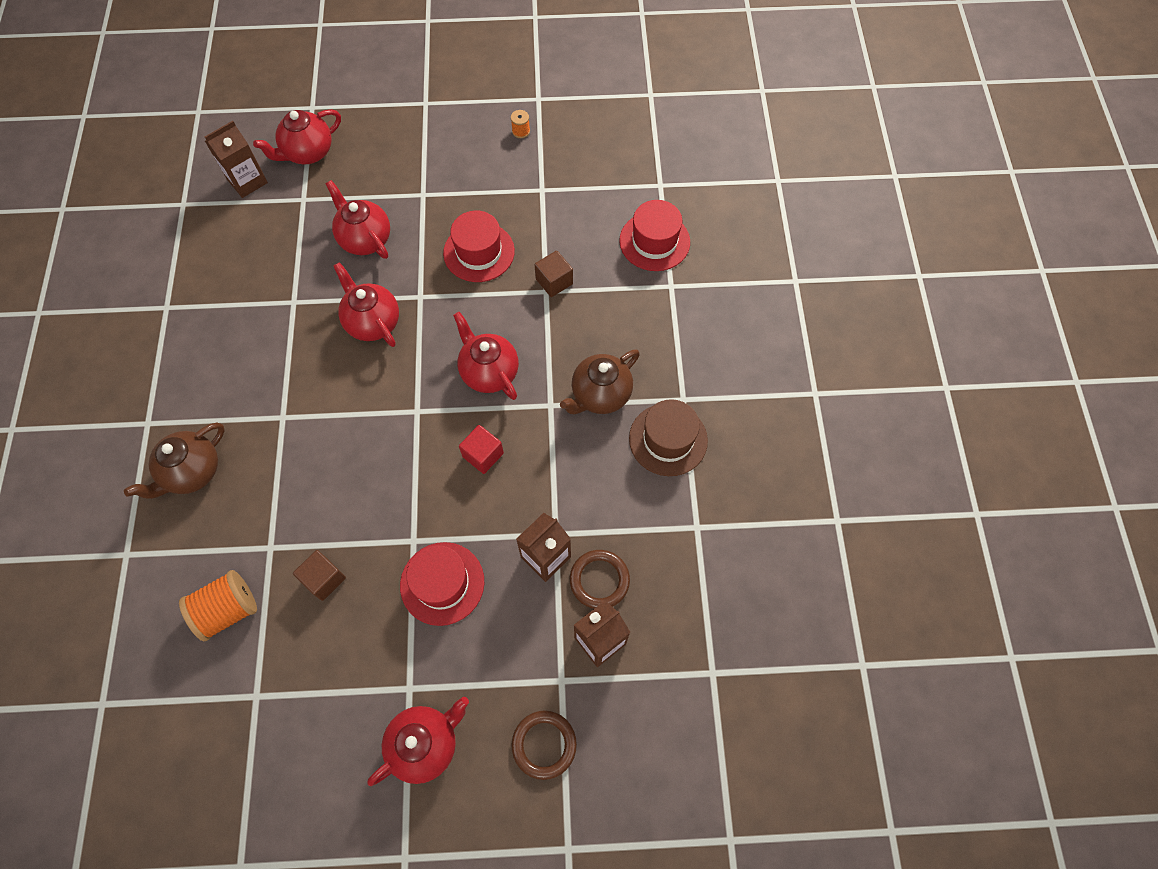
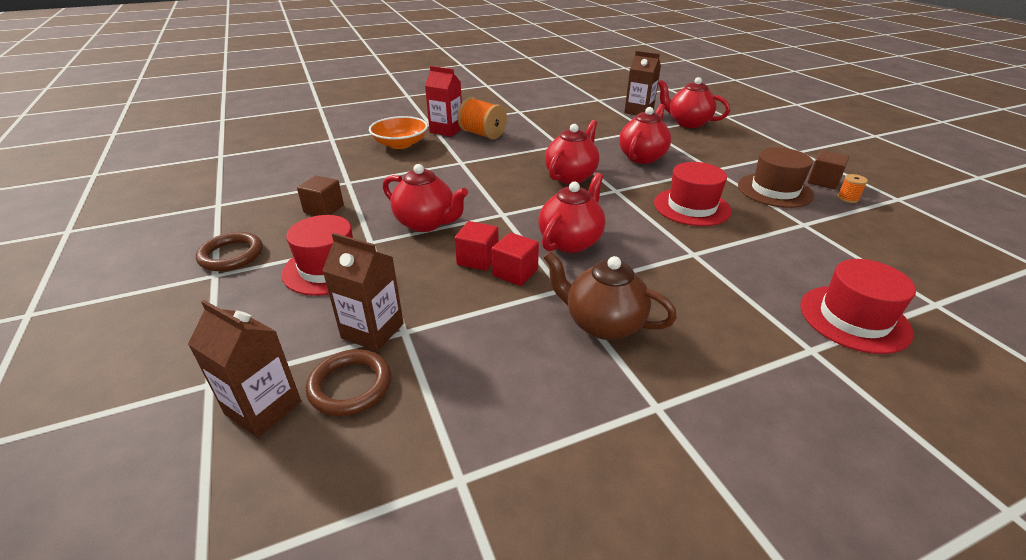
camera: 70 degrees right, 30 degrees down
brown teapot [124,423,225,499] -> orange bowl [369,116,428,149]
orange spool [179,570,257,642] -> orange spool moved to [457,98,507,140]
red teapot [368,697,469,786] -> red teapot moved to [383,164,468,232]
brown ring [511,710,577,780] -> brown ring moved to [196,232,263,271]
brown cube [534,251,573,297] -> brown cube moved to [808,150,849,189]
brown hat [629,399,708,476] -> brown hat moved to [738,147,814,208]
none -> red carton [425,66,462,137]
none -> red cube [492,232,539,286]

